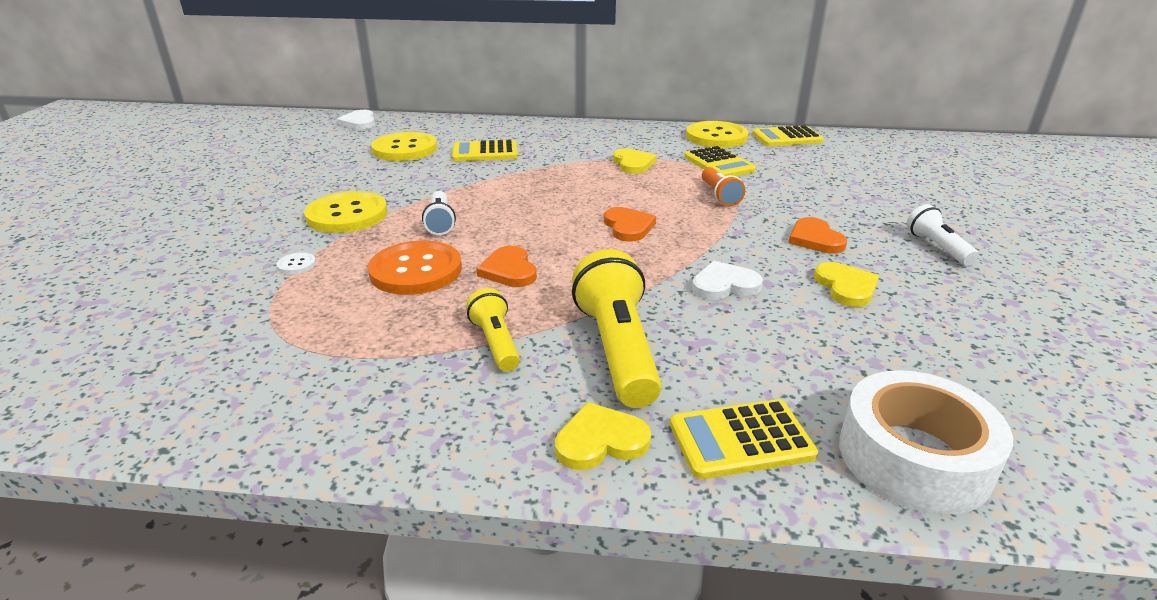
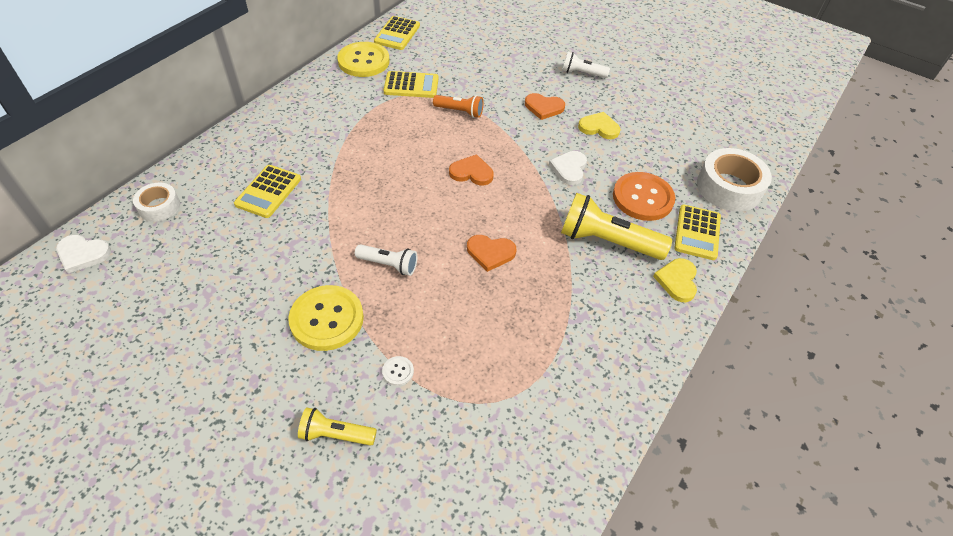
camera: 65 degrees left, 20 degrees up
orange button [368,241,462,295] -> orange button moved to [613,172,676,221]
yellow button [371,132,437,161] -> none
yellow flashlight [466,288,520,372] -> yellow flashlight moved to [298,407,377,446]
yellow heart [613,148,656,174] -> none
none -> white tape [133,183,180,222]

